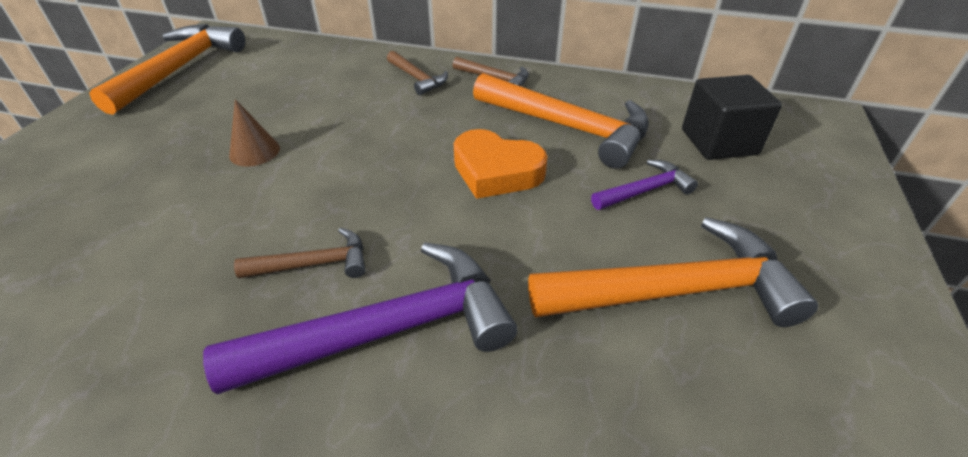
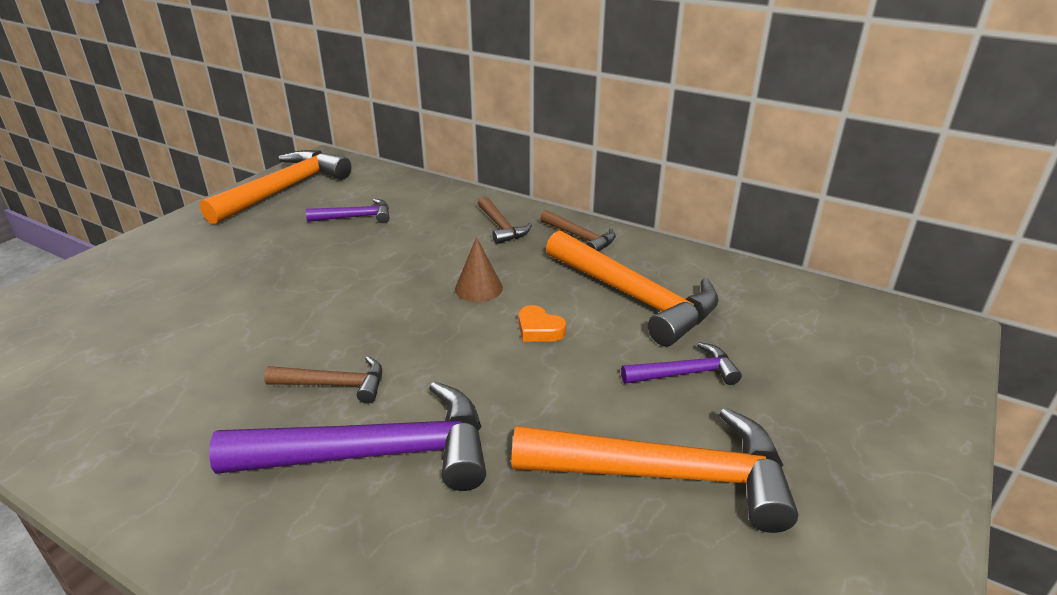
camera: 15 degrees right, 10 degrees down
brown cone [229,99,280,167] -> brown cone moved to [455,237,503,302]
orange heart [454,129,548,199] -> orange heart [518,305,566,342], size x0.54
black cube [682,75,782,160] -> none
none -> purple hammer [306,199,389,223]

